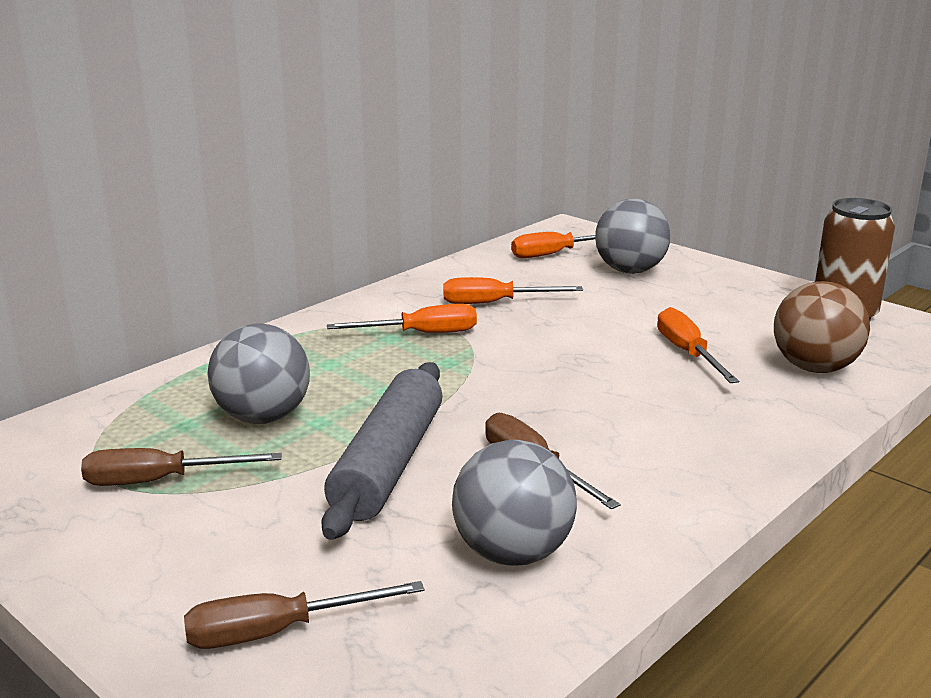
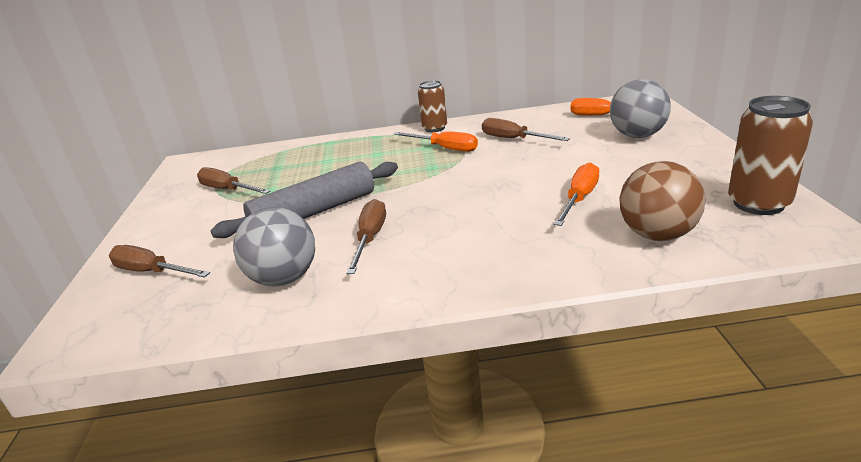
camera: 45 degrees right, 5 degrees up
grey ball [207,323,310,424] -> none
orange screwdriver [443,277,583,304] -> brown screwdriver [482,118,570,141]
none -> brown can [418,80,447,132]

